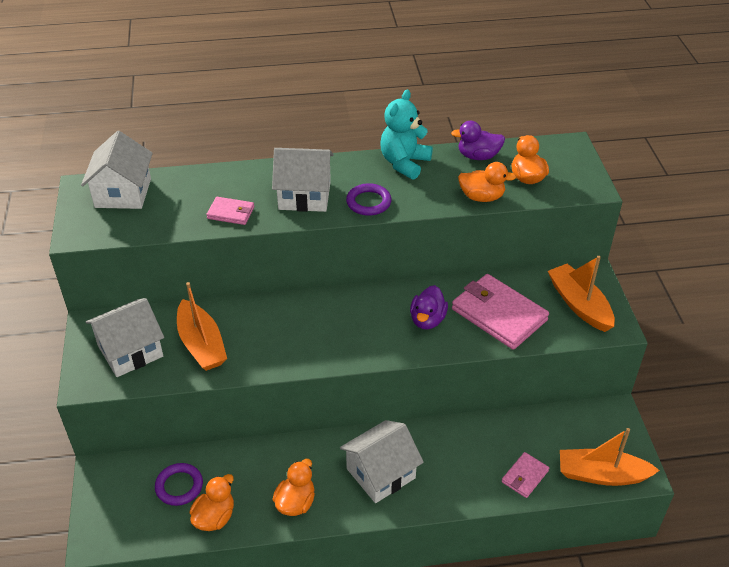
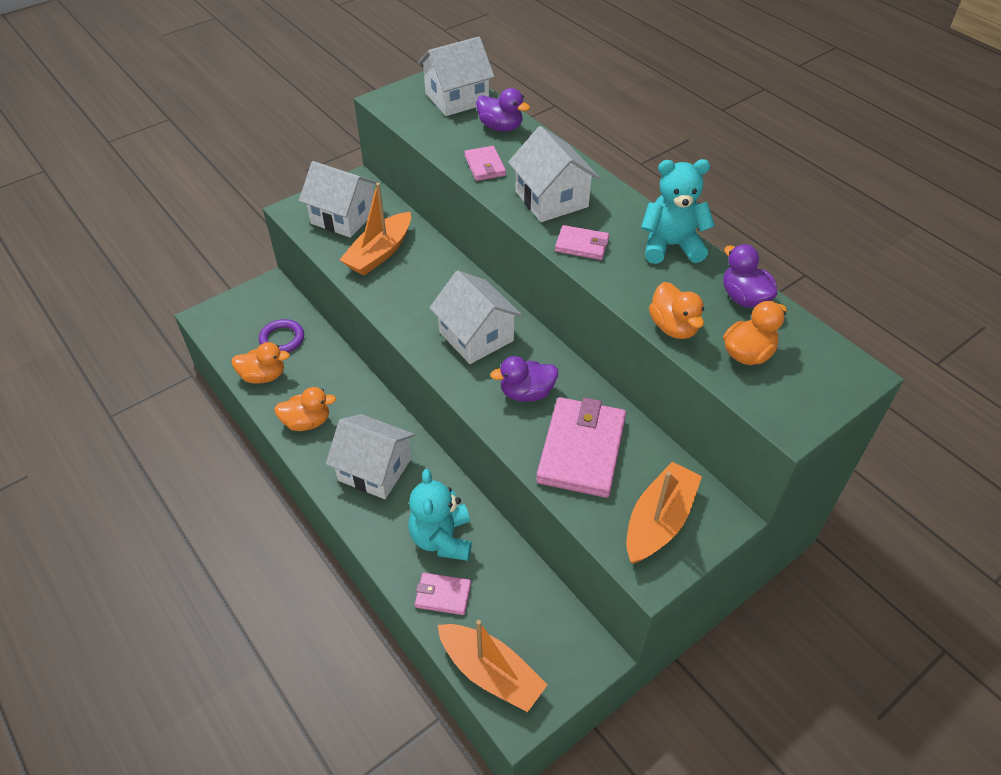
camera: 60 degrees right, 5 degrees up
purple ring [346,183,391,216] -> pink wallet [555,225,609,260]
orange boat [560,428,660,486] -> orange boat turned 150 degrees clockwise [438,620,547,712]
none -> turquoise teddy bear [408,469,472,561]
none -> white house [429,271,522,364]
none -> purple duck [476,88,530,131]

